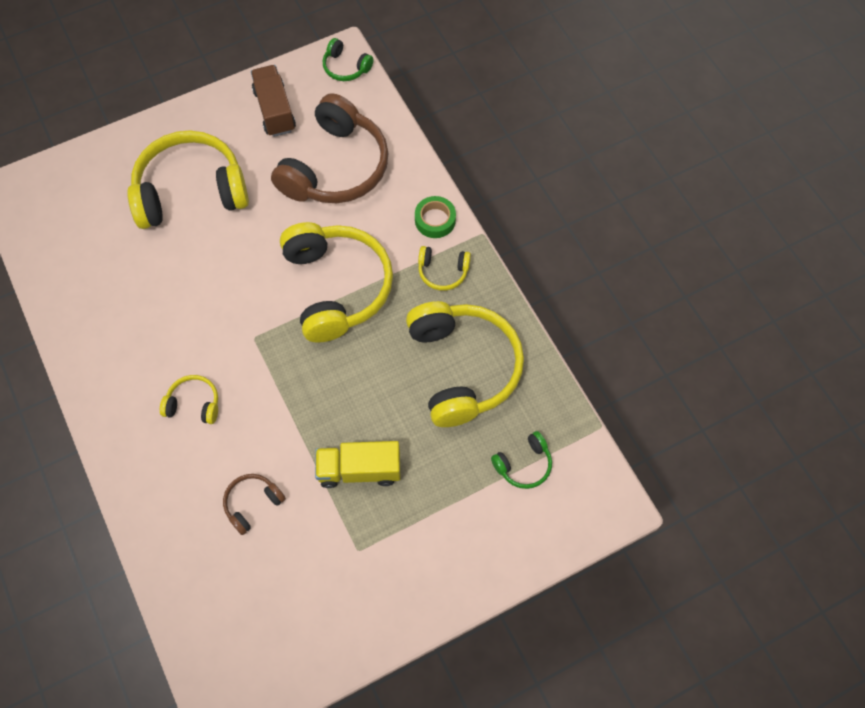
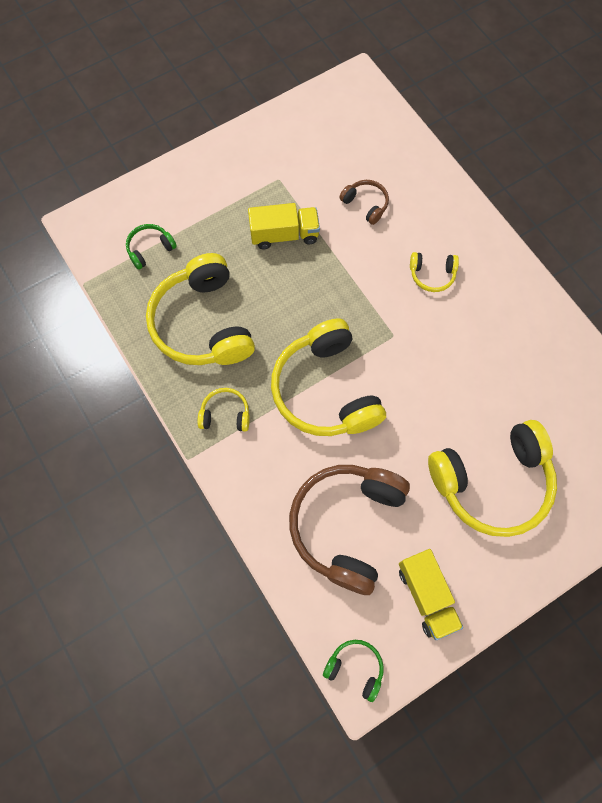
camera: 175 degrees right, 5 degrees up
brown headphones [223,474,286,535] -> brown headphones turned 90 degrees counterclockwise [339,180,389,225]
brown truck [251,65,296,137] -> yellow truck [399,549,463,640]
green tape [415,196,456,238] -> none

